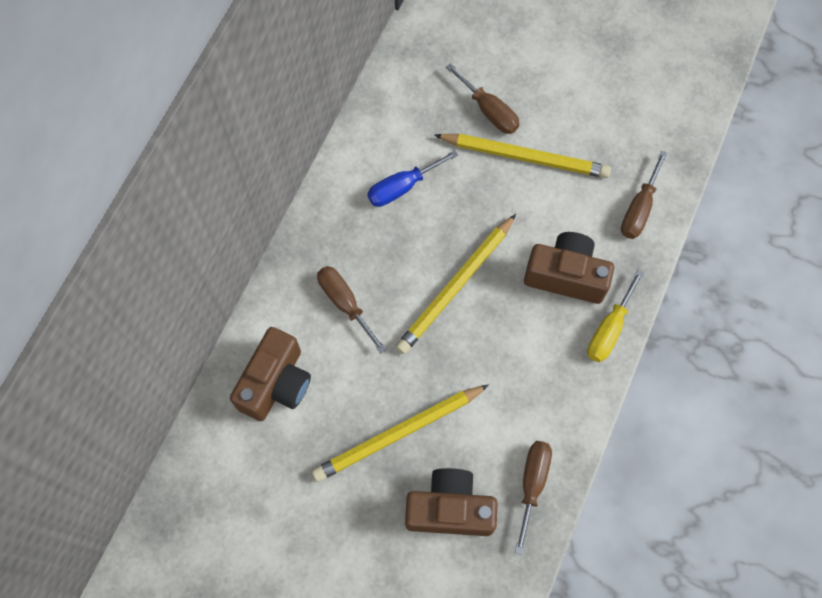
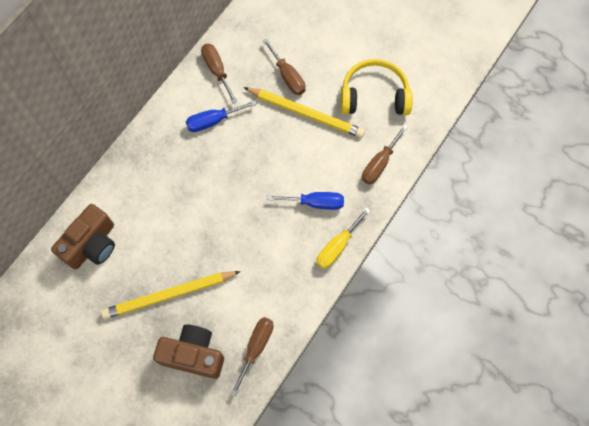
camera: 10 degrees right, 0 degrees up
brown screwdriver [317,266,387,353] -> brown screwdriver moved to [201,44,237,104]
yellow pencil [395,214,516,354] -> none
brown camera [524,232,614,304] -> blue screwdriver [267,192,344,210]
none -> yellow headphones [341,59,413,115]

